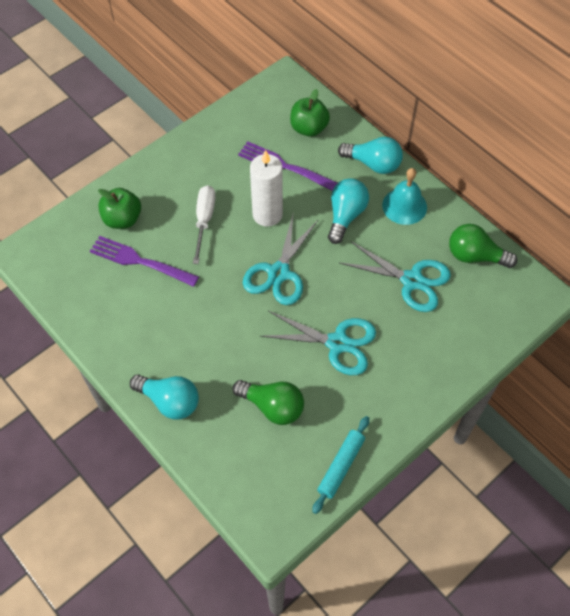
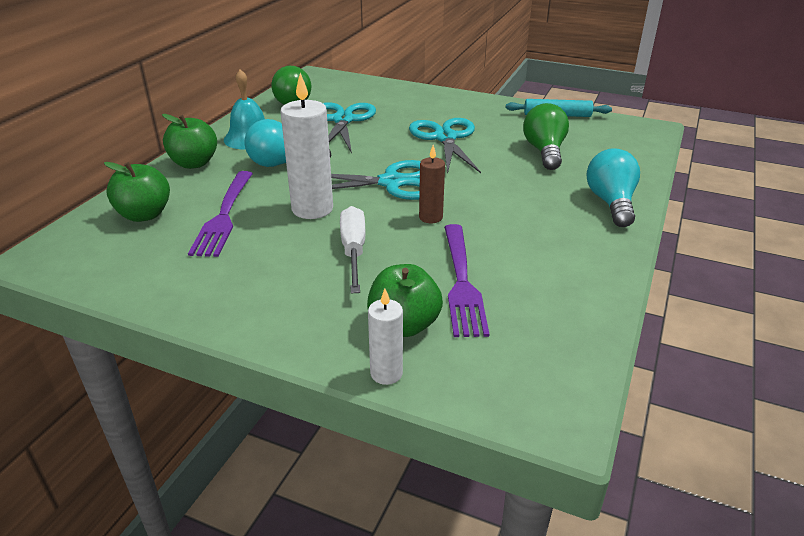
camera: 115 degrees left, 25 degrees down
white screwdriver [193,185,216,264] -> white screwdriver turned 105 degrees clockwise [340,206,365,293]
turquoise light bulb [338,137,403,174] -> green apple [162,114,217,169]
none -> white candle [368,289,403,385]
none -> brown candle [419,145,445,223]

